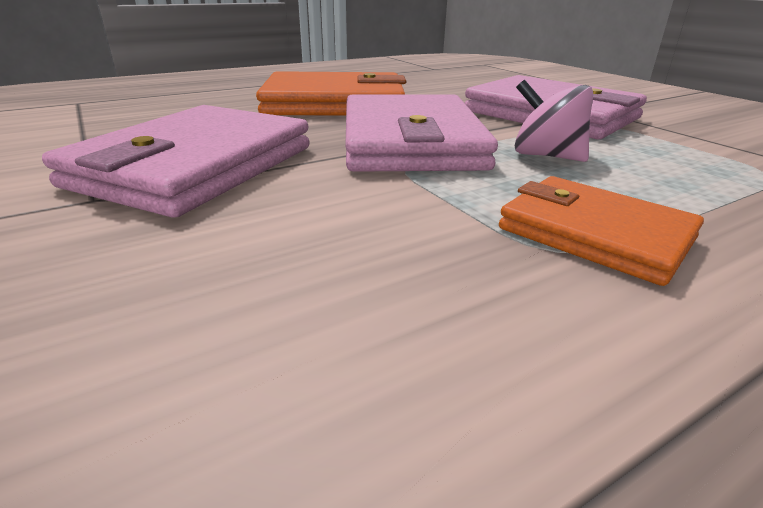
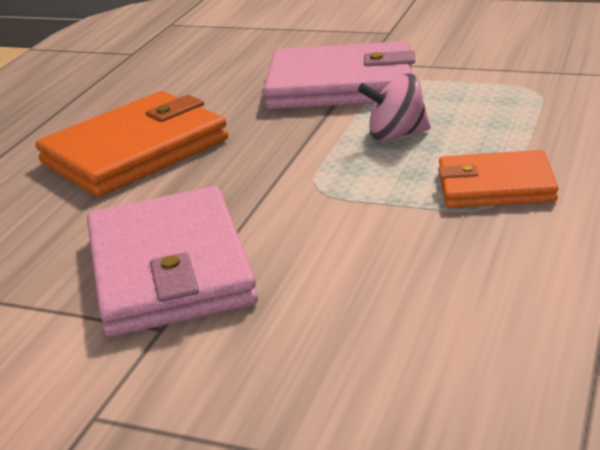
camera: 35 degrees left, 0 degrees up
pink wallet [345,94,498,172] -> none

